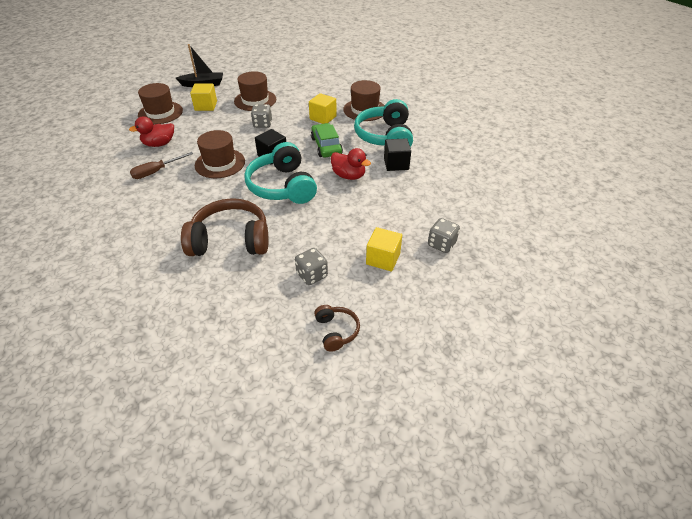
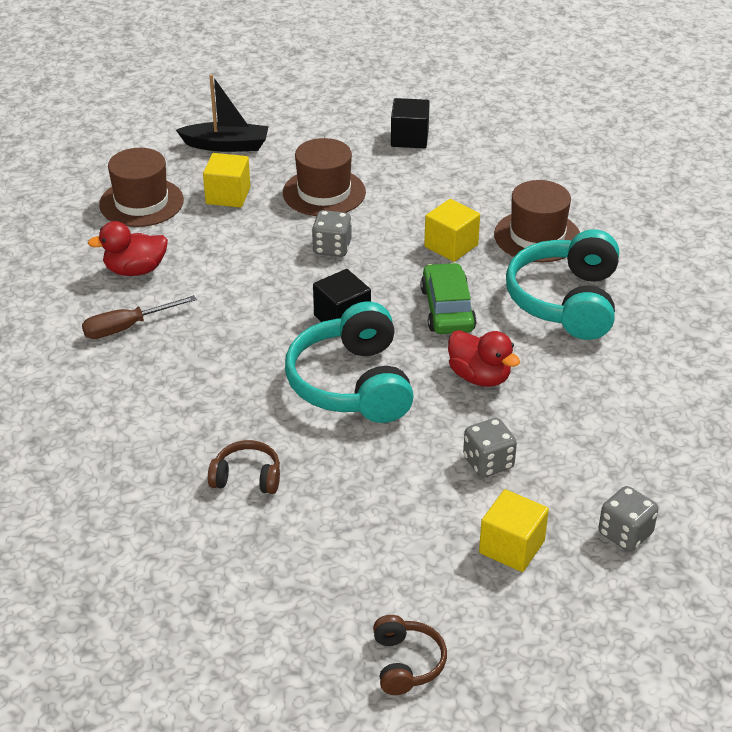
camera: 10 degrees right, 5 degrees down
brown headphones [181,198,269,256] -> brown headphones [208,440,280,494], size x0.49
brown hat [195,130,245,178] -> none
grey dice [295,248,328,285] -> grey dice moved to [463,418,517,478]
black cube [384,138,411,171] -> black cube moved to [391,98,430,148]

